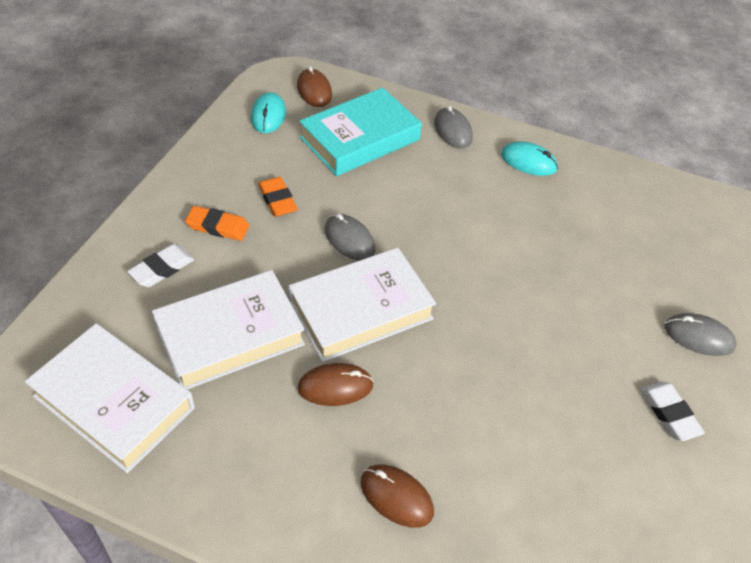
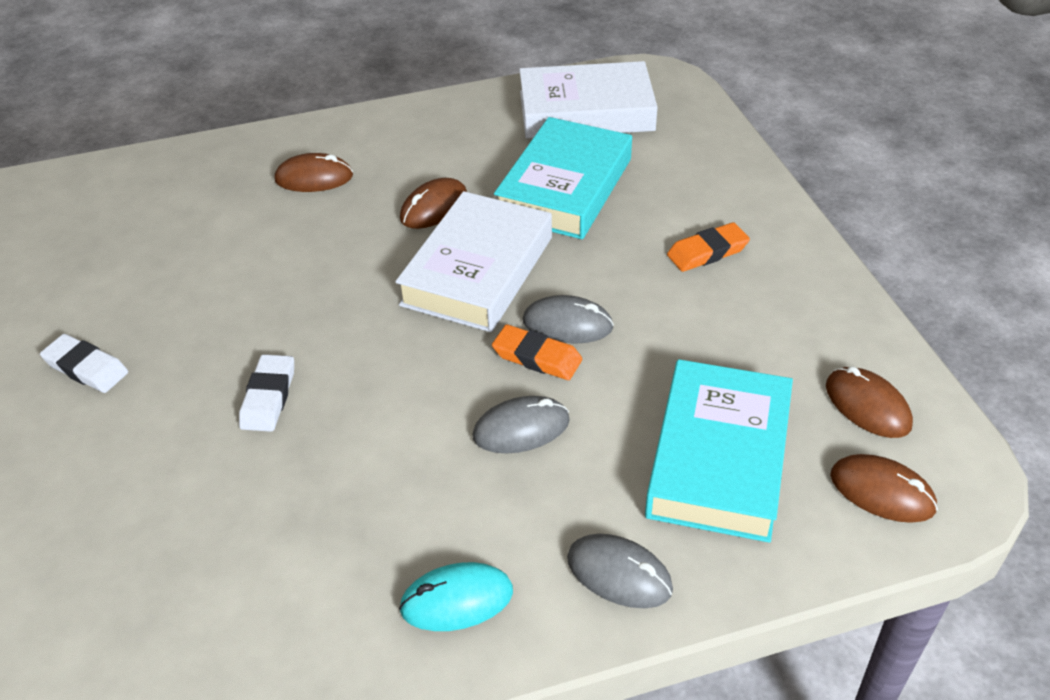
camera: 145 degrees right, 5 degrees down
white eraser [127,244,194,287] -> white eraser moved to [239,354,294,432]
white book [152,270,305,389] -> turquoise book [494,117,632,239]
turquoise mouse [251,92,286,133] -> brown mouse [826,366,913,438]
orange eraser [258,177,298,217] -> orange eraser moved to [492,325,582,380]
grey mouse [665,313,737,356] -> grey mouse moved to [473,396,570,454]

